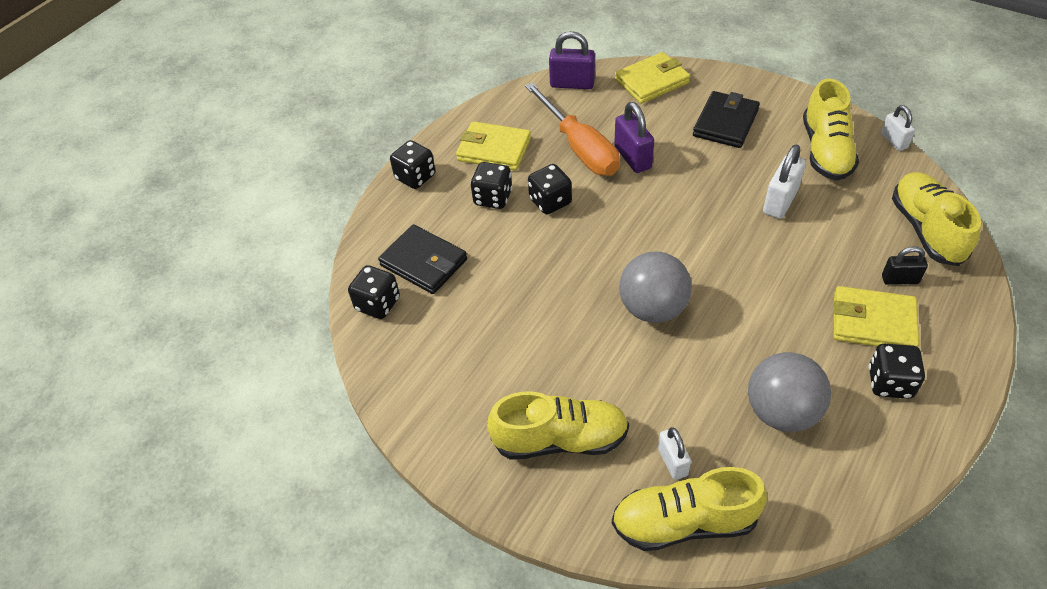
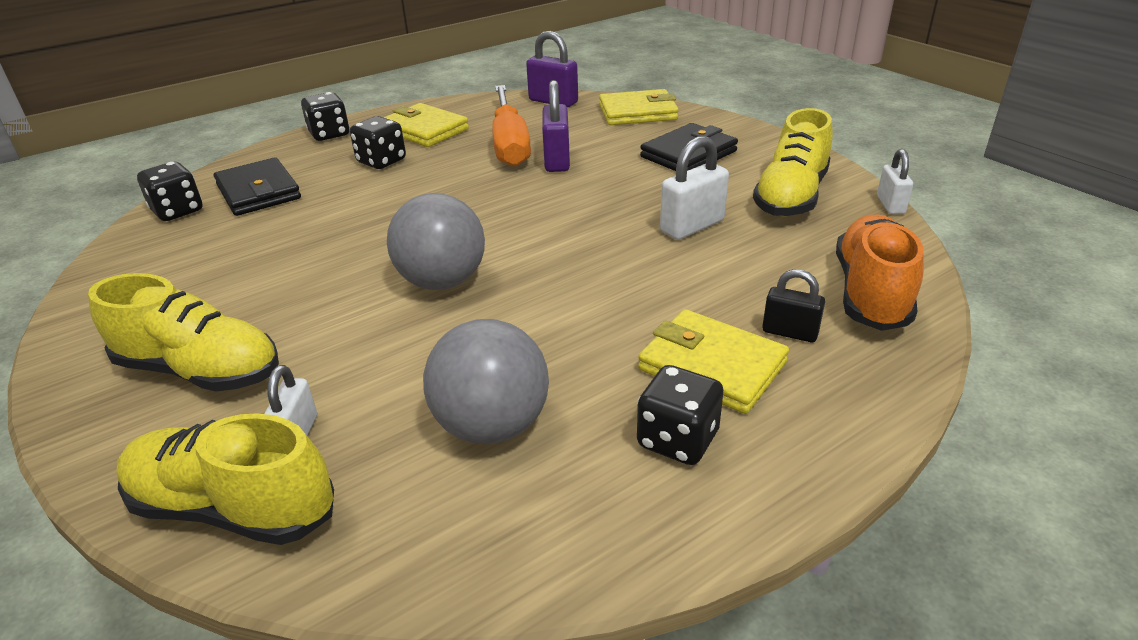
camera: 20 degrees right, 15 degrees down
black dice [528,164,572,214] -> none
yellow shoe [892,172,981,266] -> orange shoe [836,215,924,331]

